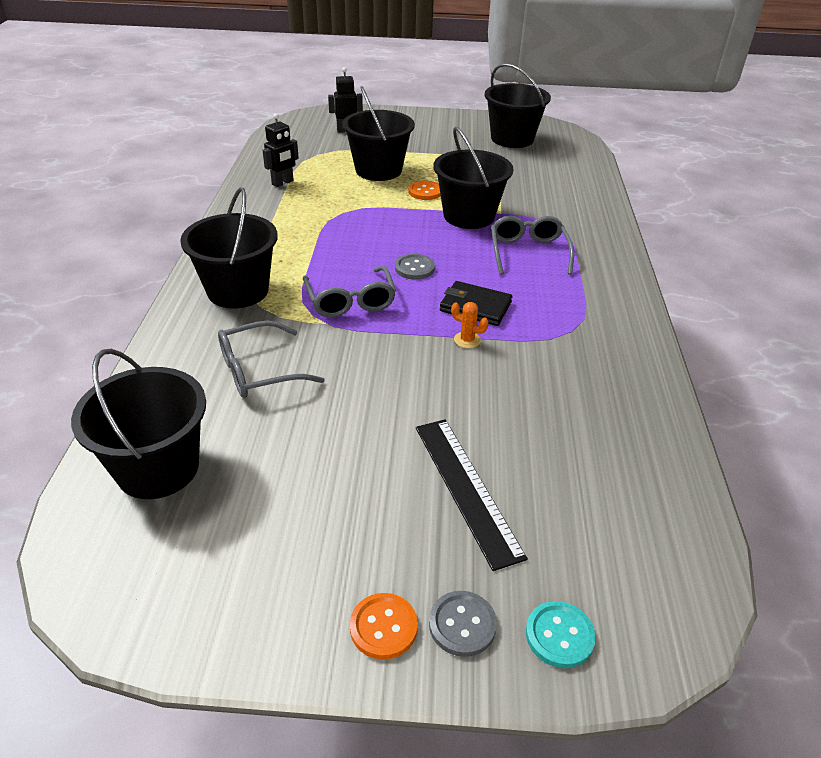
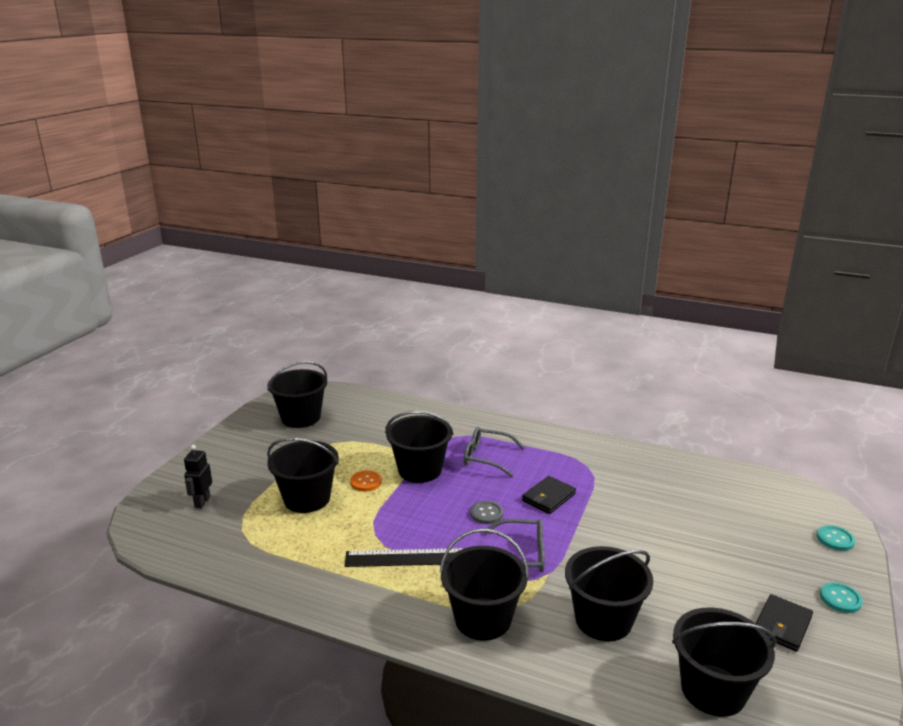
camera: 70 degrees left, 15 degrees down
grey glasses [218,321,325,398] -> black bucket [565,546,653,641]
black robot [263,113,299,187] -> none
orange button [350,593,418,660] -> turquoise button [820,582,863,613]
black ruler [416,419,528,571] -> black ruler moved to [345,548,464,567]
grey button [429,591,497,657] -> none
orange cactus [451,302,489,348] -> none
none -> black wallet [756,594,813,652]

